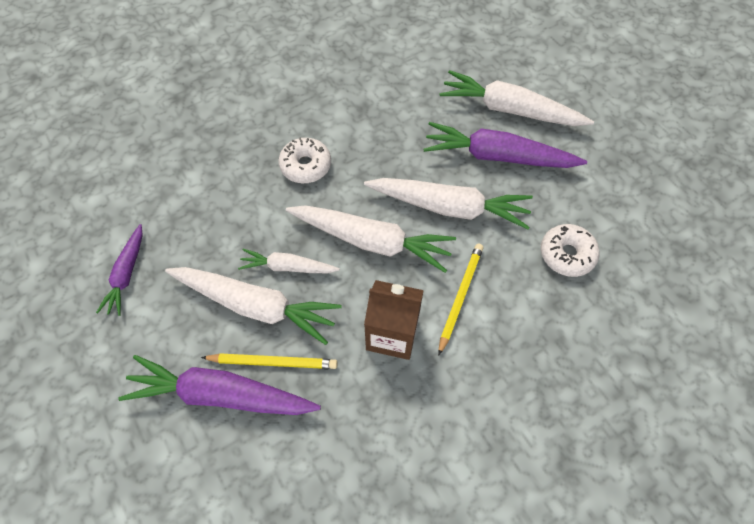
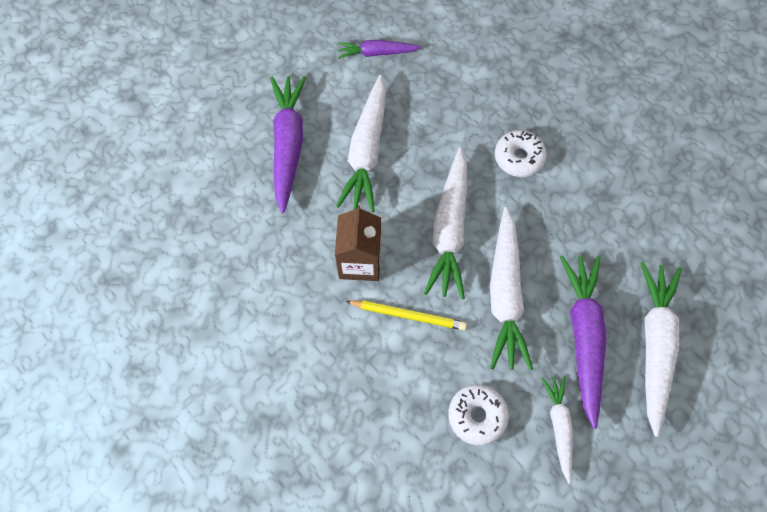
camera: 80 degrees right, 5 degrees up
yellow pencil [201,353,338,369] -> none
white carrot [238,249,340,273] -> white carrot moved to [541,376,573,484]

